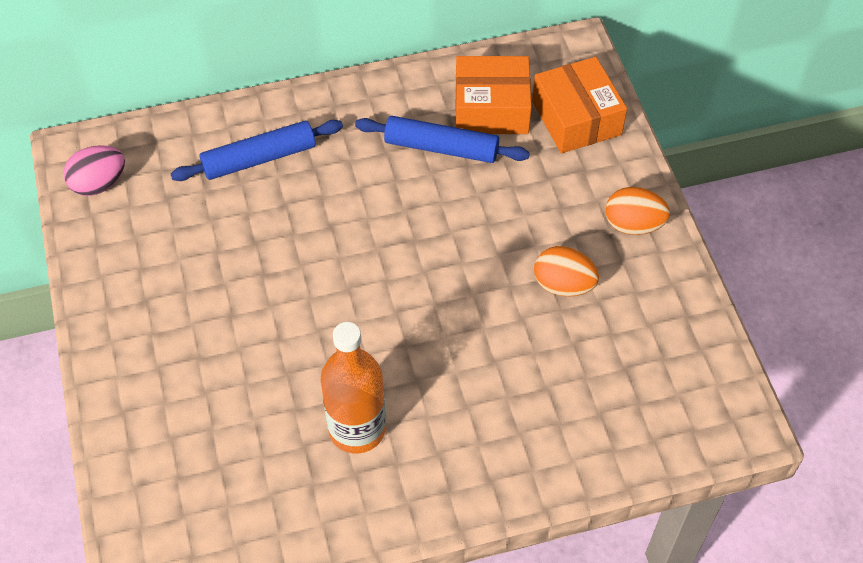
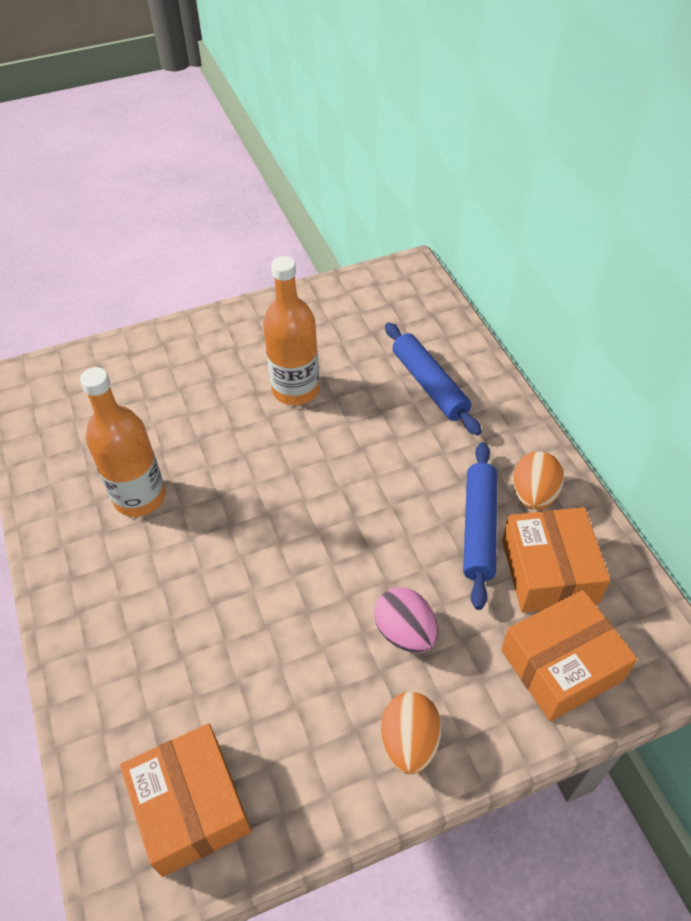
camera: 85 degrees right, 5 degrees down
pink egg [64,145,125,196] -> pink egg moved to [374,587,438,653]
orange egg [534,246,599,297] -> orange egg moved to [513,451,564,510]
none -> orange box [120,723,252,877]
none -> orange bottle [263,256,320,405]

